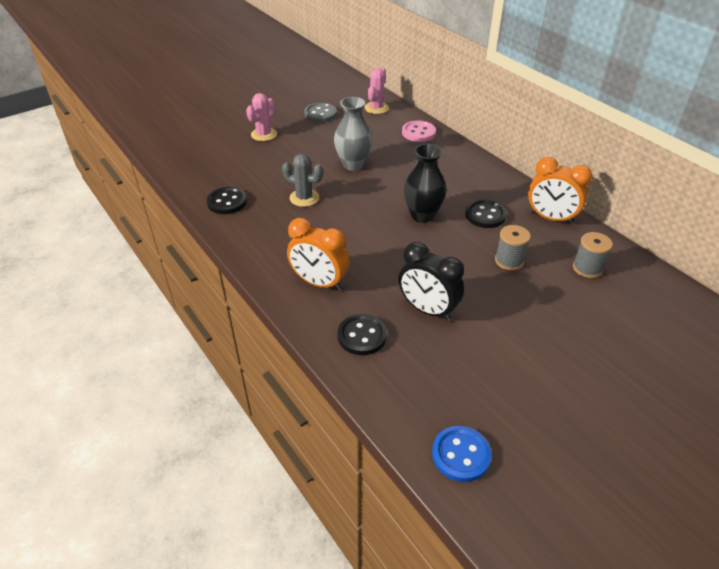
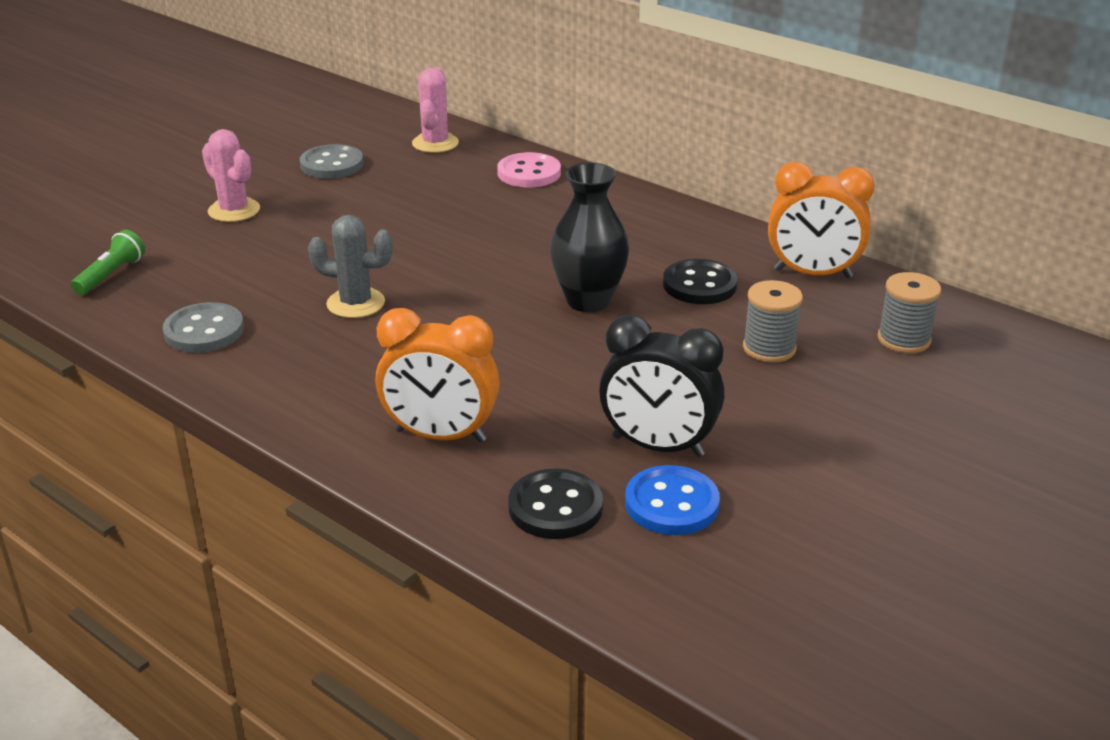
camera: 15 degrees left, 10 degrees down
black button [207,187,247,214] -> grey button [163,302,244,353]
pink cactus [246,93,277,141] -> pink cactus turned 60 degrees counterclockwise [202,129,260,222]
grey vase [334,97,372,171] -> none
blue button [432,426,492,482] -> blue button moved to [625,465,720,535]
none -> green flashlight [71,230,145,295]

